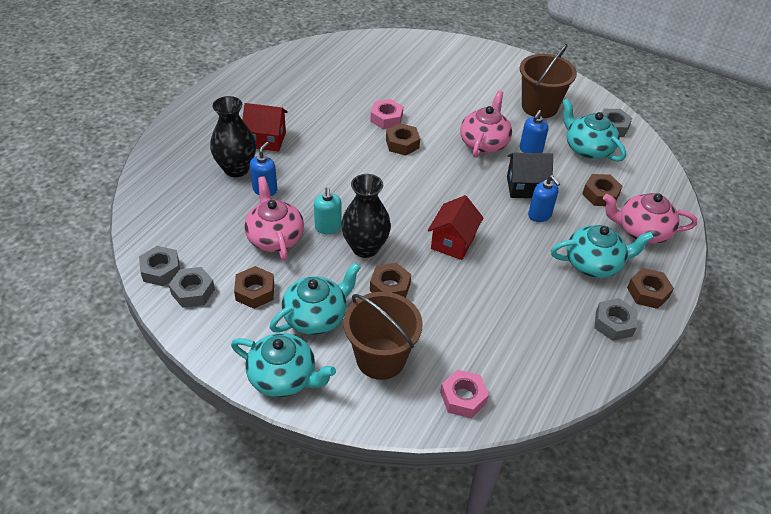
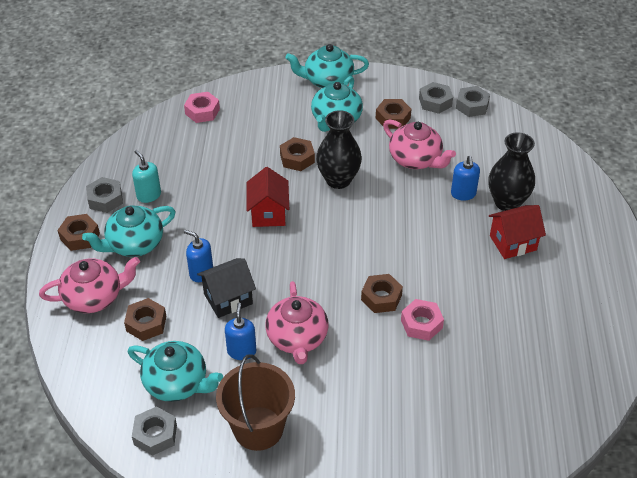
camera: 155 degrees right, 0 degrees up
turquoise soap dispenser [314,187,342,234] -> turquoise soap dispenser moved to [132,150,161,203]
brown bucket [343,292,423,380] -> none

